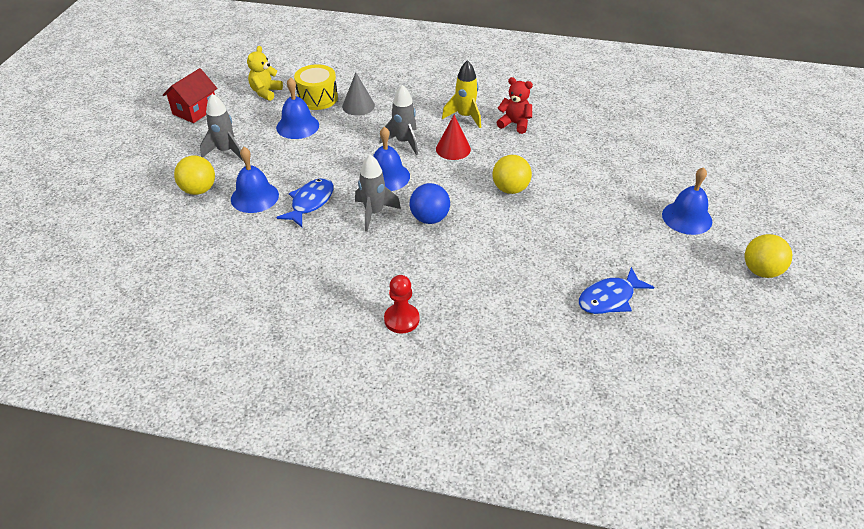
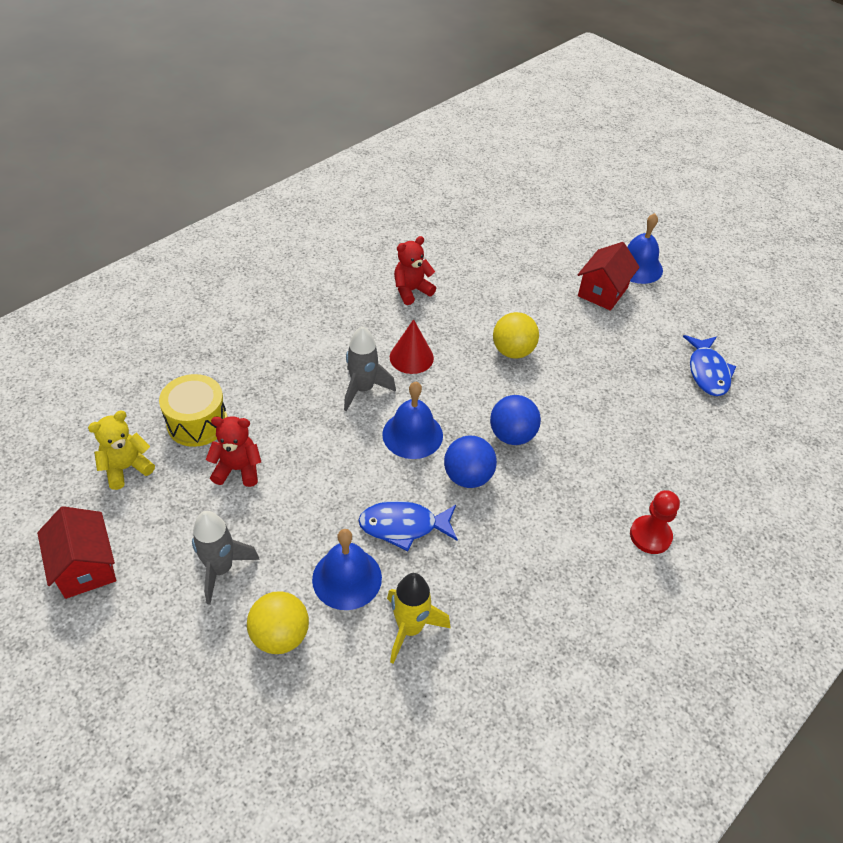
camera: 60 degrees left, 5 degrees up
yellow teddy bear [247,46,283,101] -> yellow teddy bear turned 90 degrees clockwise [88,411,155,490]
blue bell [276,77,319,139] -> red teddy bear [206,416,261,487]
blue fish [276,178,334,227] -> blue fish turned 60 degrees counterclockwise [358,501,458,552]
grey cone [342,72,375,116] -> none
grey rocket [355,154,401,232] -> blue ball [444,435,497,488]
yellow rocket [442,60,481,128] -> yellow rocket moved to [387,573,451,664]
yellow ball [745,234,792,278] -> none
none -> red house [578,242,640,311]

